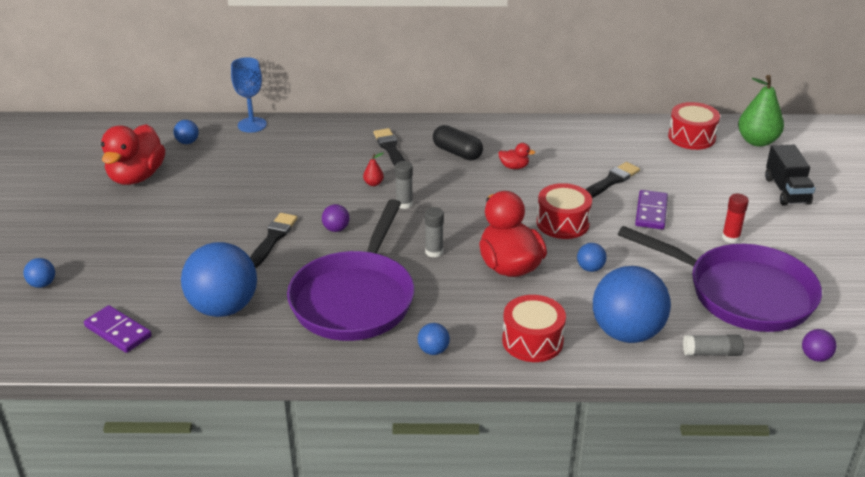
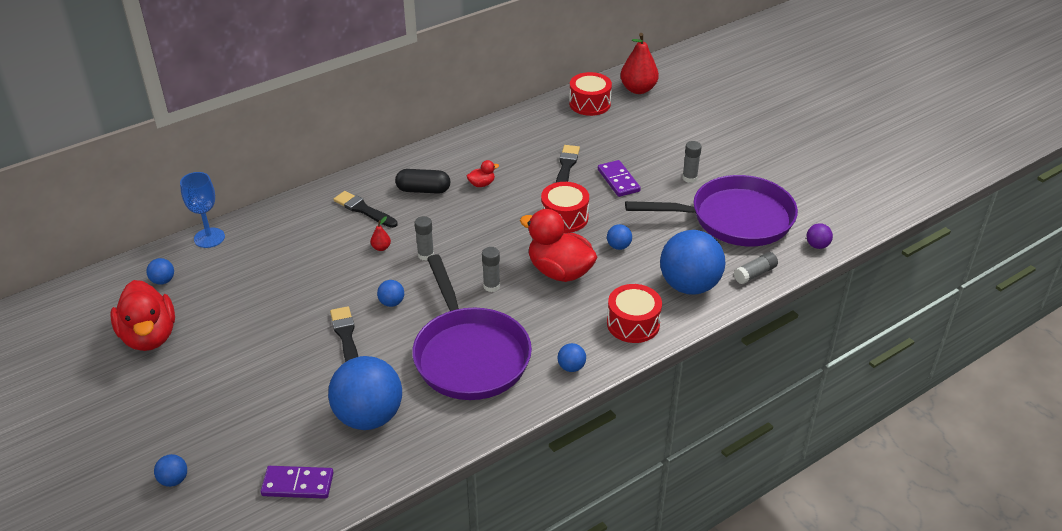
camera: 35 degrees left, 5 degrees up
purple ball [322,204,350,232] -> blue ball [377,280,404,307]
red glue stick [722,194,749,243] -> grey glue stick [682,141,702,183]
green pear [738,75,784,147] -> red pear [620,33,659,94]
black truck [765,145,815,206] -> none

